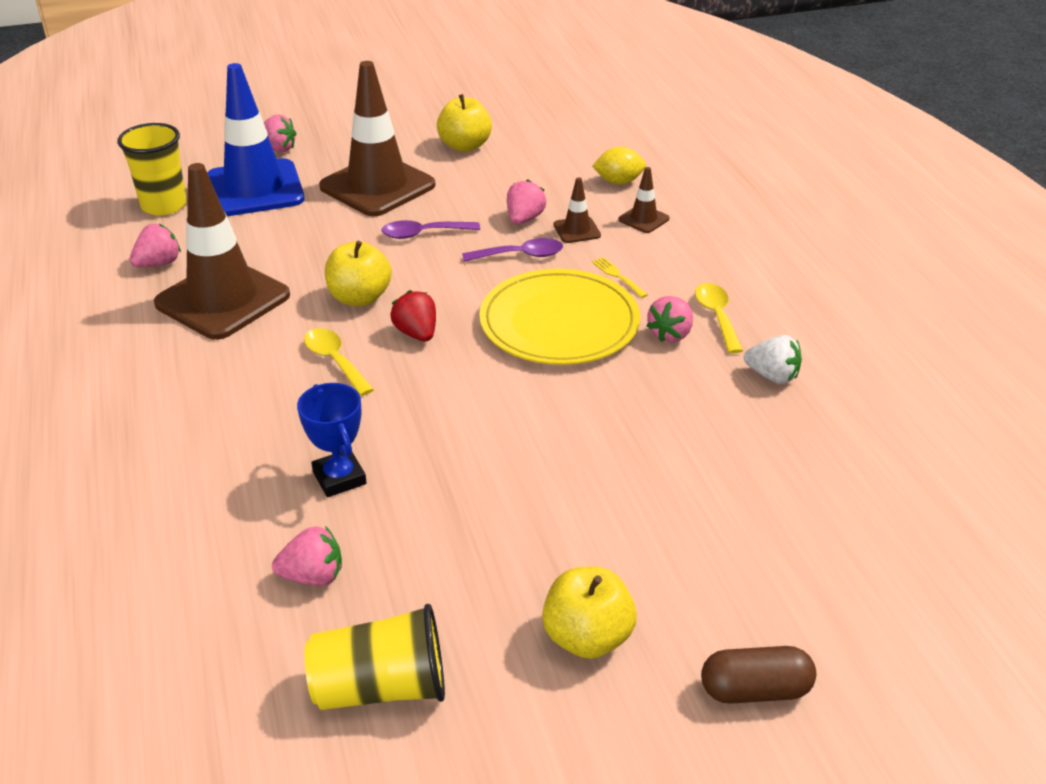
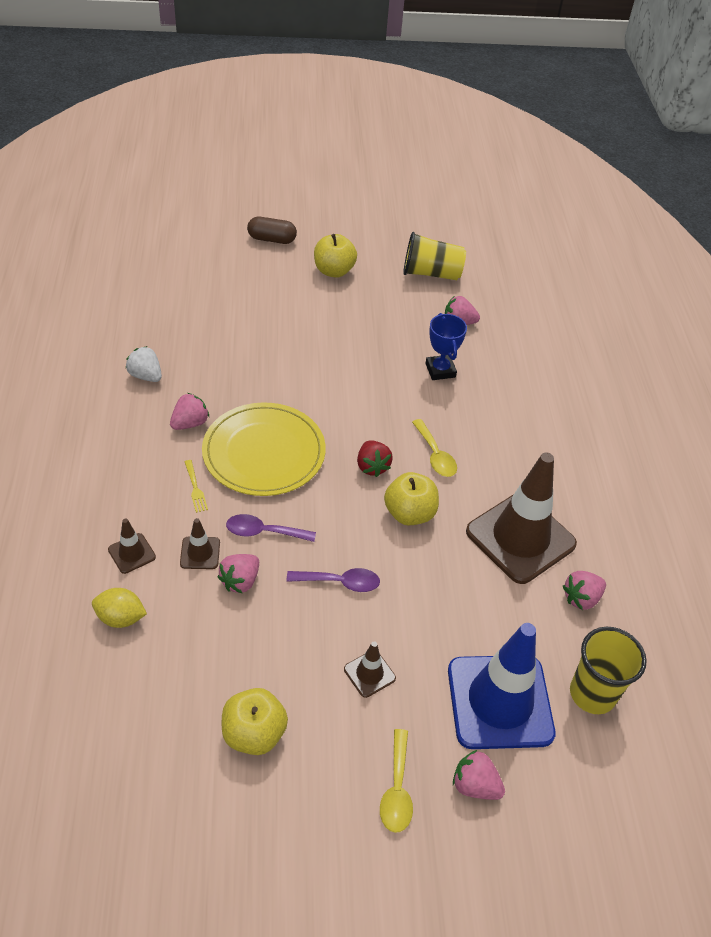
camera: 170 degrees left, 10 degrees up
brown traffic cone [319,61,435,217] -> brown traffic cone [344,641,396,698], size x0.43
yellow spoon [695,283,743,353] -> yellow spoon moved to [380,729,413,833]

